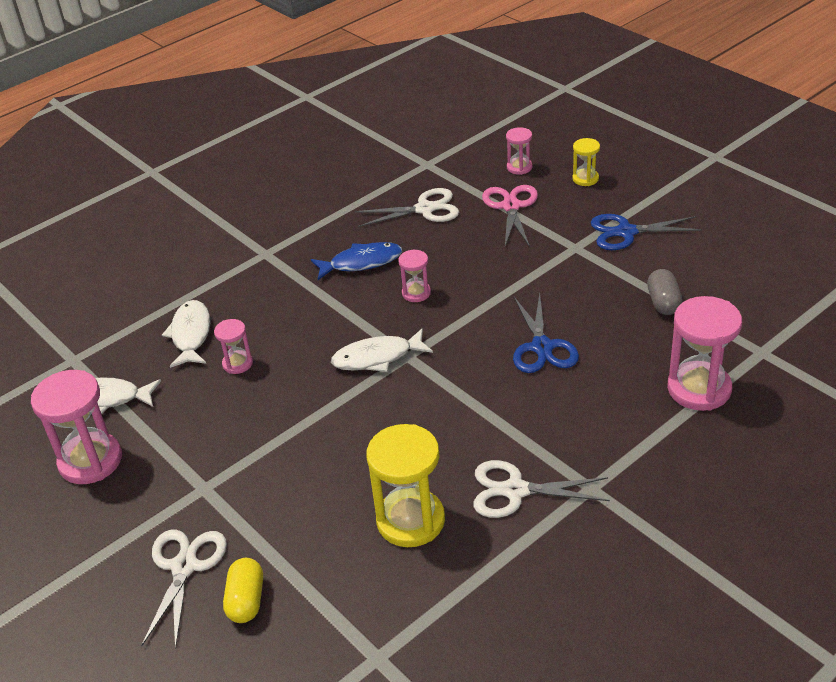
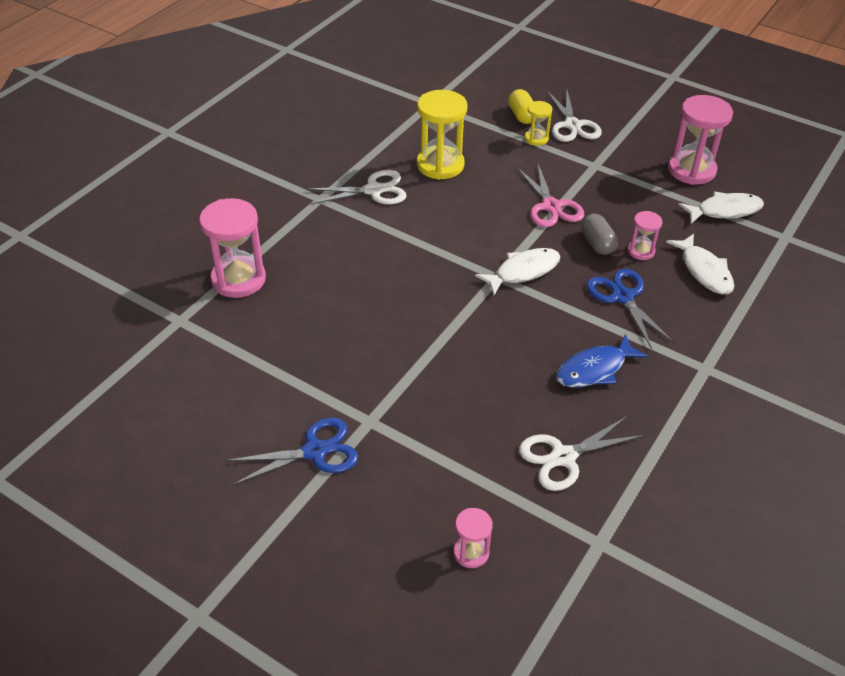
camera: 160 degrees right, 5 degrees up
pink hourglass [398,249,431,302] -> none
pink scissors [482,185,538,247] -> pink scissors moved to [517,164,584,227]
blue scissors [513,293,579,373] -> blue scissors moved to [586,269,675,349]
yellow hourglass [572,138,600,186] -> yellow hourglass moved to [525,101,552,146]
grey capsule [647,269,683,315] -> grey capsule moved to [581,214,618,255]

